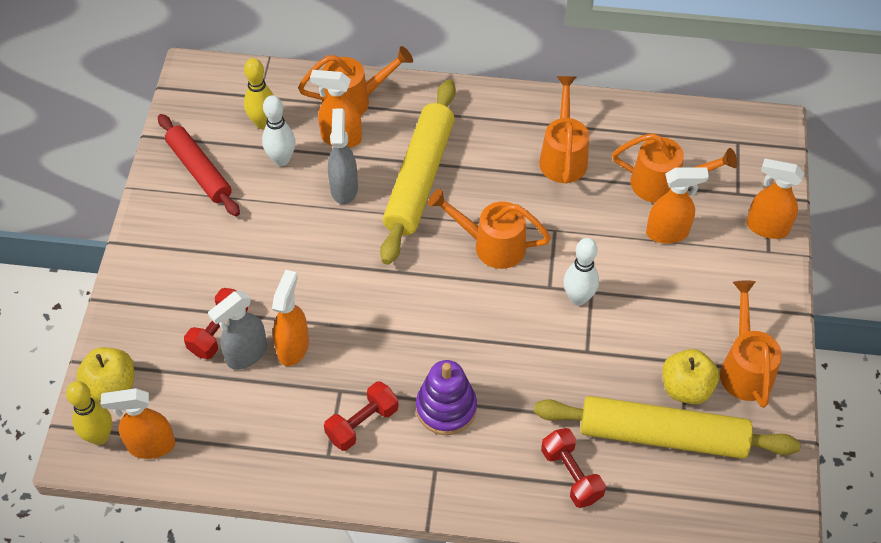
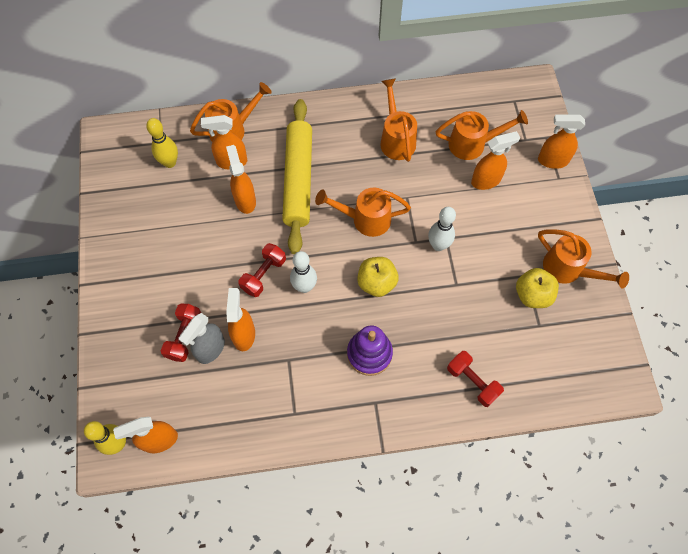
camera: 15 degrees left, 10 degrees up
yellow apple [76,347,134,402] -> yellow apple moved to [357,257,399,297]
red rolling pin [158,114,240,216] -> none
white bowling pin [262,95,295,166] -> white bowling pin moved to [290,251,317,293]
red dumbbell [324,381,399,451] -> red dumbbell moved to [238,243,286,297]
grey spray bottle [328,109,358,204] -> orange spray bottle [226,145,256,214]
yellow rolling pin [534,396,801,459] -> none
orange watering can [720,280,782,408] -> orange watering can turned 150 degrees clockwise [538,229,629,289]

